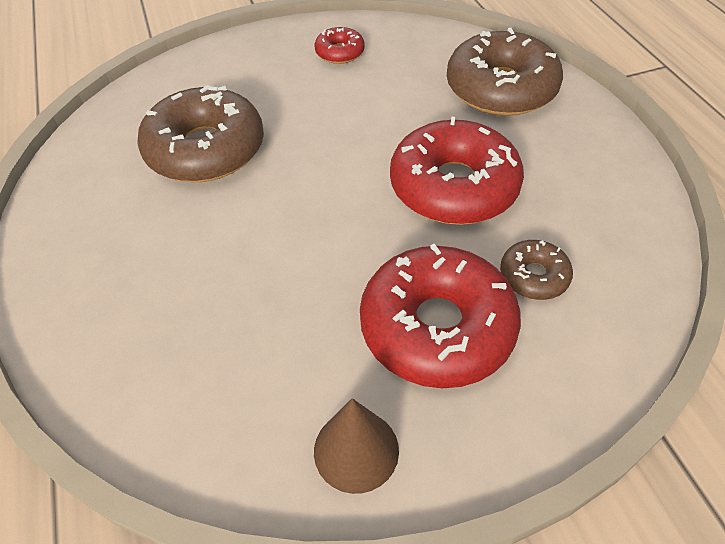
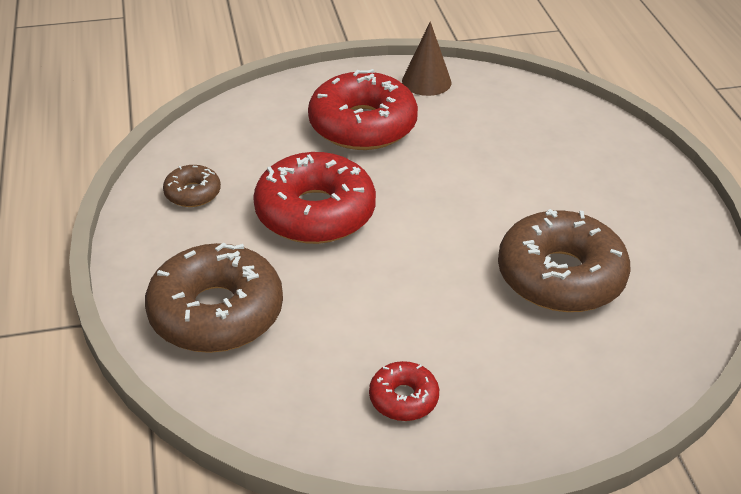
camera: 175 degrees left, 10 degrees down
brown donut [500,240,573,300] -> brown donut moved to [163,165,221,207]

